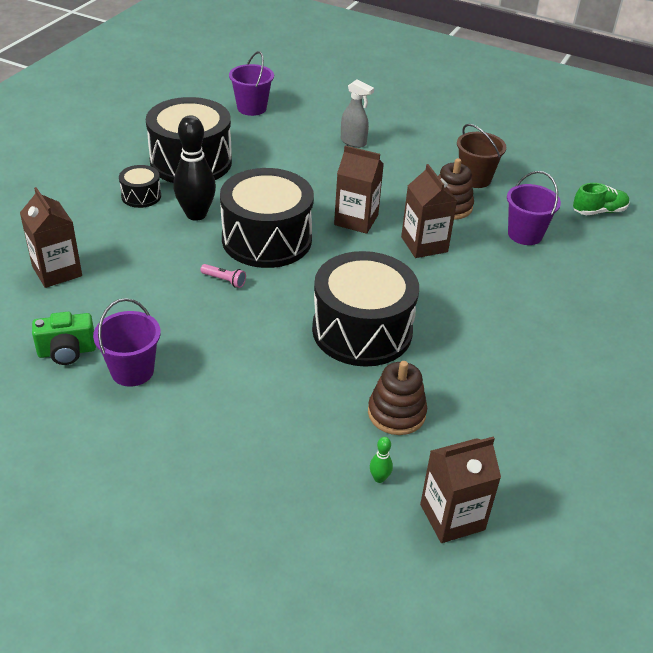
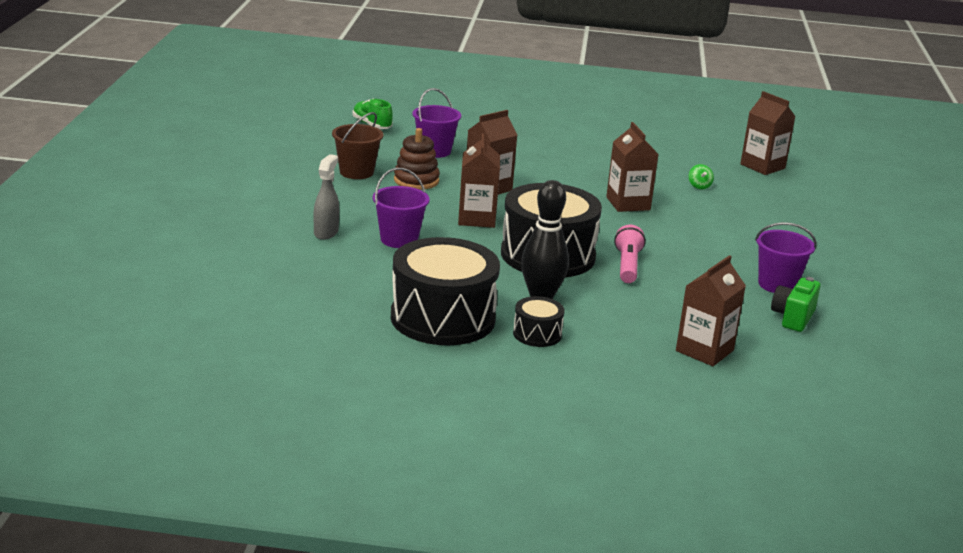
camera: 110 degrees left, 15 degrees down
green camera [32,312,96,365] -> green camera turned 120 degrees counterclockwise [771,277,821,332]
pink flashlight [200,264,246,288] -> pink flashlight [614,225,646,283], size x1.67
purple bucket [229,51,274,116] -> purple bucket moved to [373,168,430,248]
black drum [312,251,419,367] -> brown carton [606,122,659,212]
brown stacking toy [368,361,427,435] -> green spinning top [689,164,714,189]
green bowling pin [370,437,393,483] -> none

